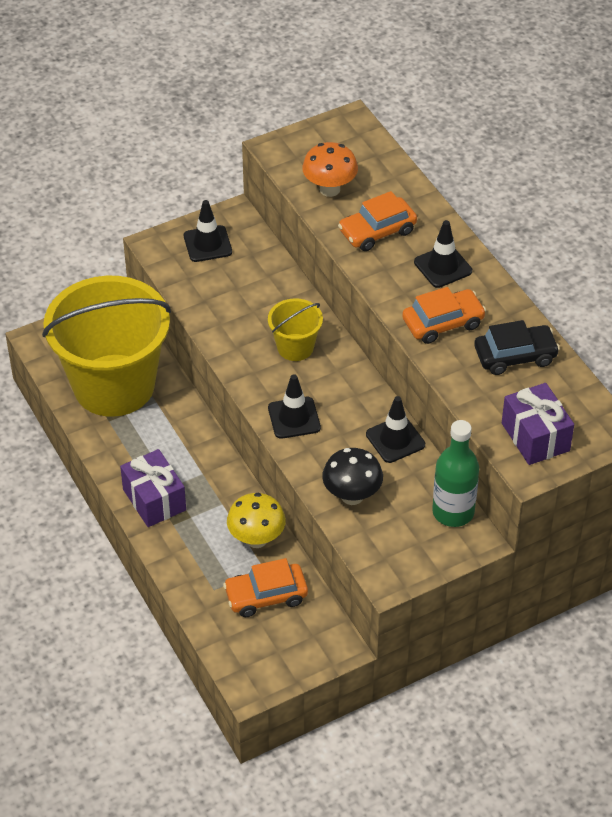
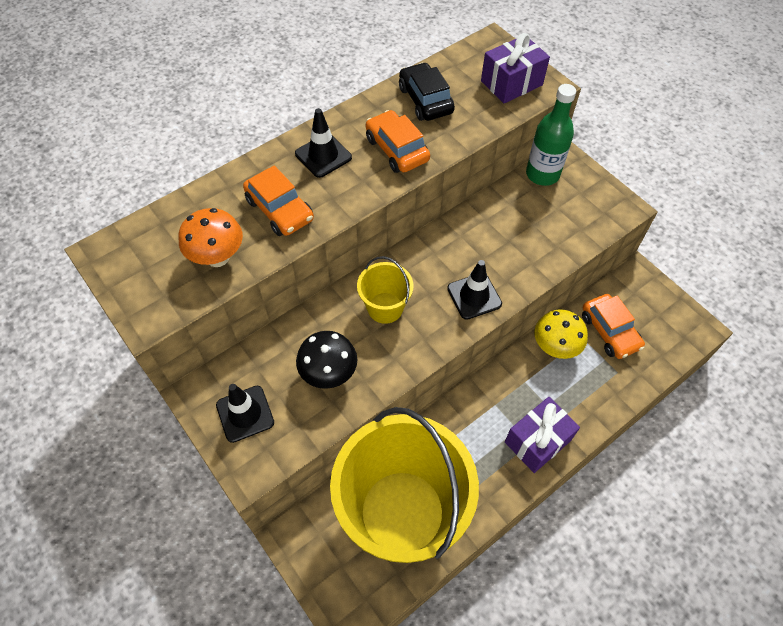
camera: 100 degrees left, 10 degrees up
black mushroom [322,448,383,505] -> black mushroom moved to [296,331,357,389]
black traffic cone [366,396,425,463] -> none

